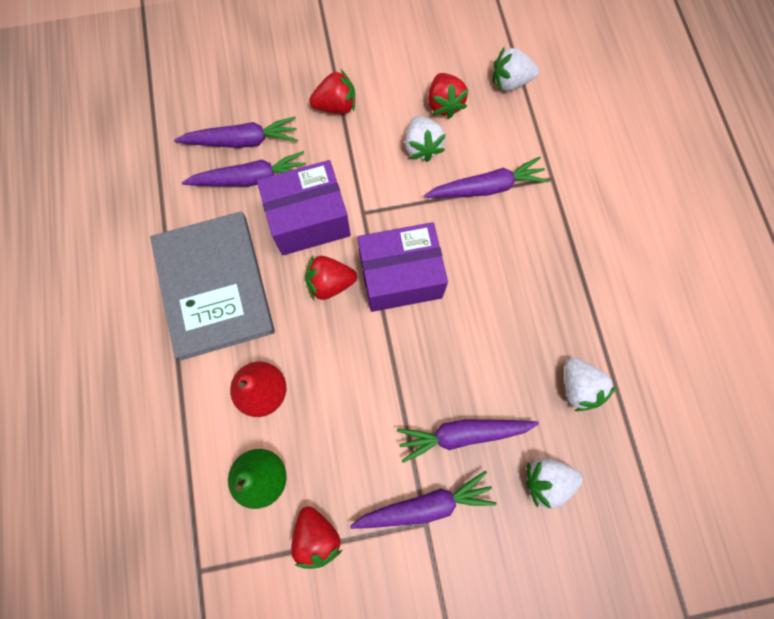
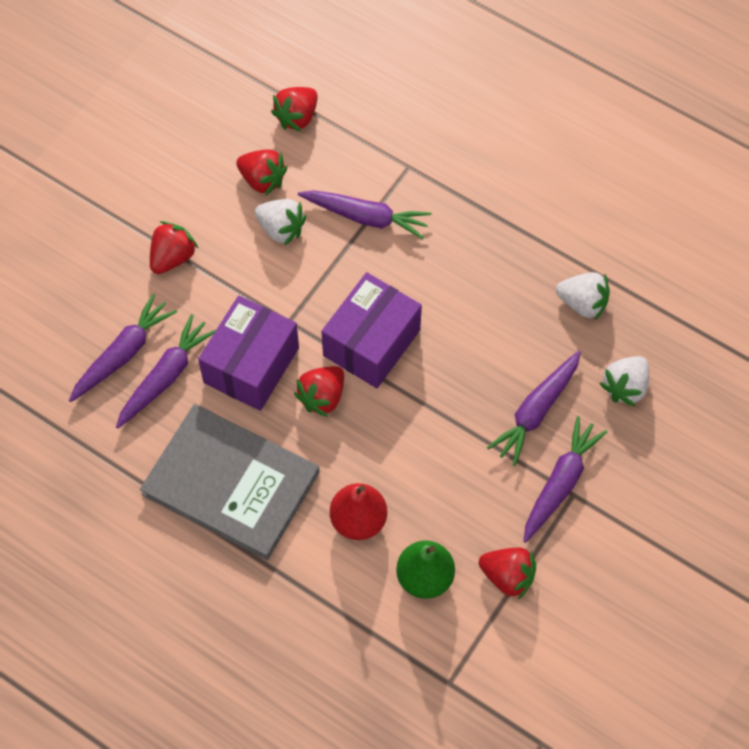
camera: 45 degrees left, 10 degrees down
purple carrot [424,157,549,198] -> purple carrot turned 75 degrees clockwise [298,190,431,239]
white strawberry [493,47,539,91] -> red strawberry [271,87,317,132]

